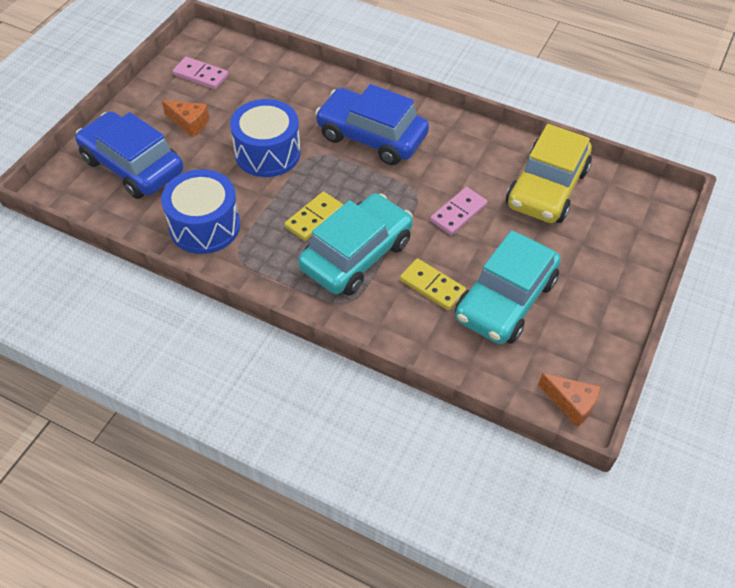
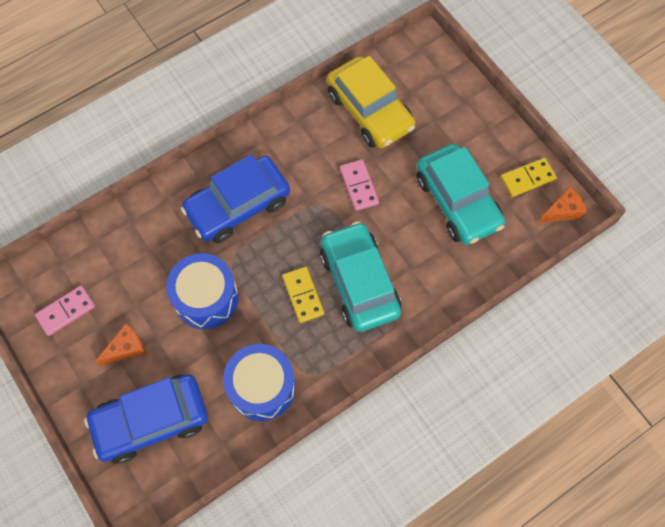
camera: 60 degrees left, 15 degrees up
yellow domino [400,258,466,310] -> yellow domino moved to [501,158,557,197]

